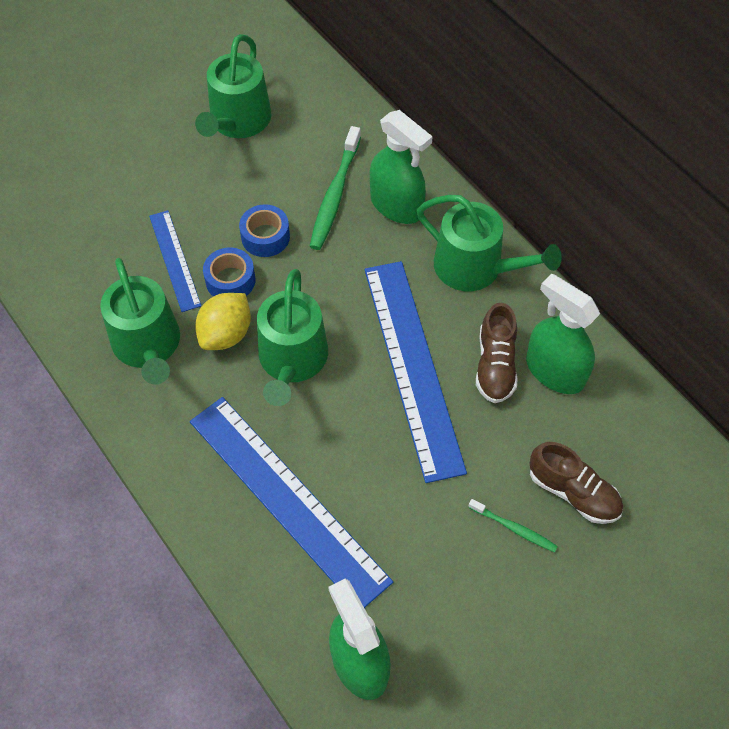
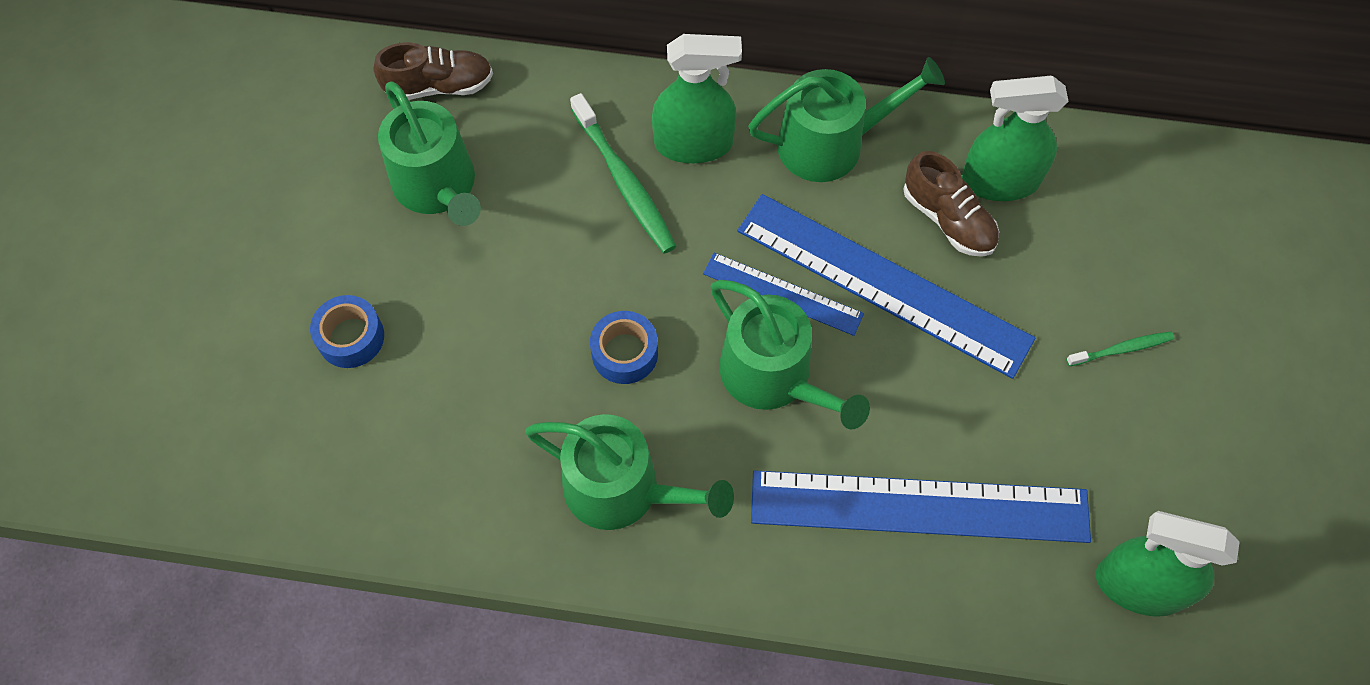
camera: 45 degrees left, 5 degrees up
blue ruler [149,210,201,312] -> blue ruler moved to [703,253,864,336]
yellow lemon [195,293,251,350] -> none
blue tape [239,204,290,257] -> blue tape moved to [310,295,384,368]
brown shoe [530,442,623,524] -> brown shoe moved to [374,42,493,100]

